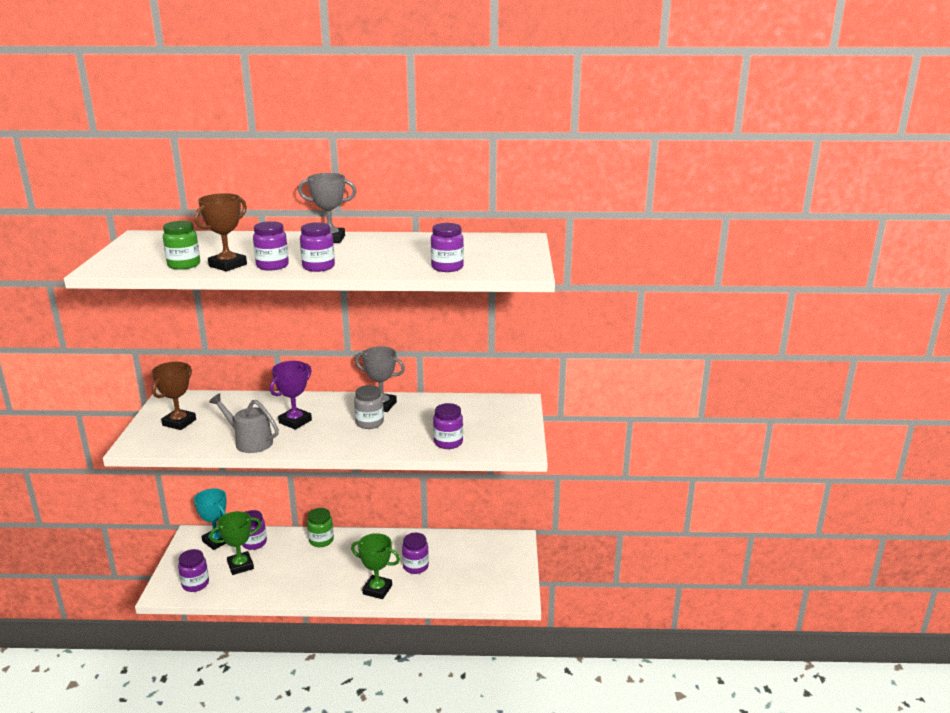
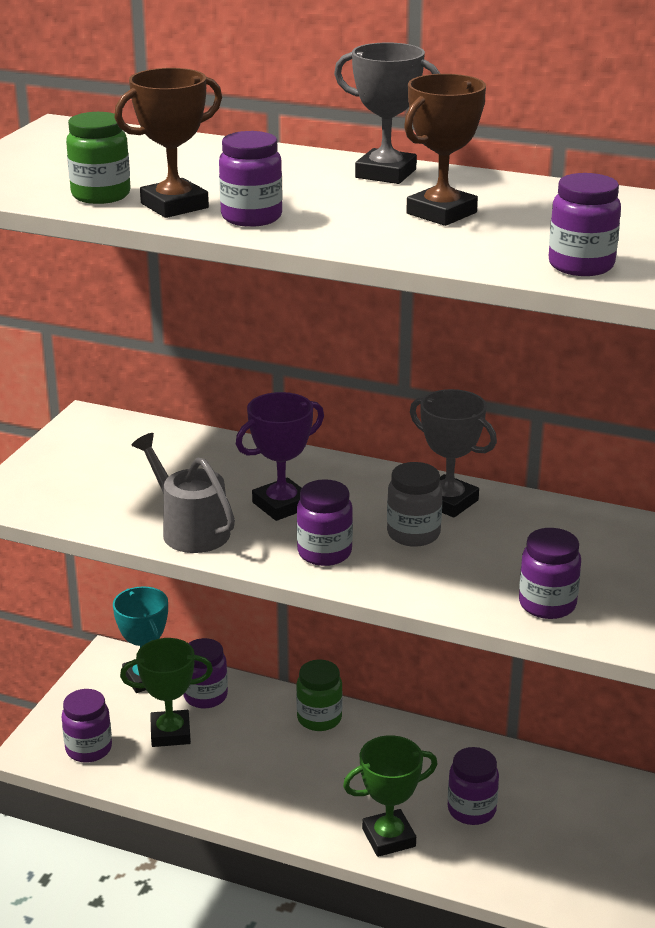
camera: 20 degrees right, 5 degrees up
brown trophy [152,362,196,430] -> brown trophy moved to [404,74,486,226]
purple jar [300,222,335,272] -> purple jar moved to [297,479,353,566]
green trophy [351,533,400,599] -> green trophy turned 60 degrees counterclockwise [343,735,437,857]

